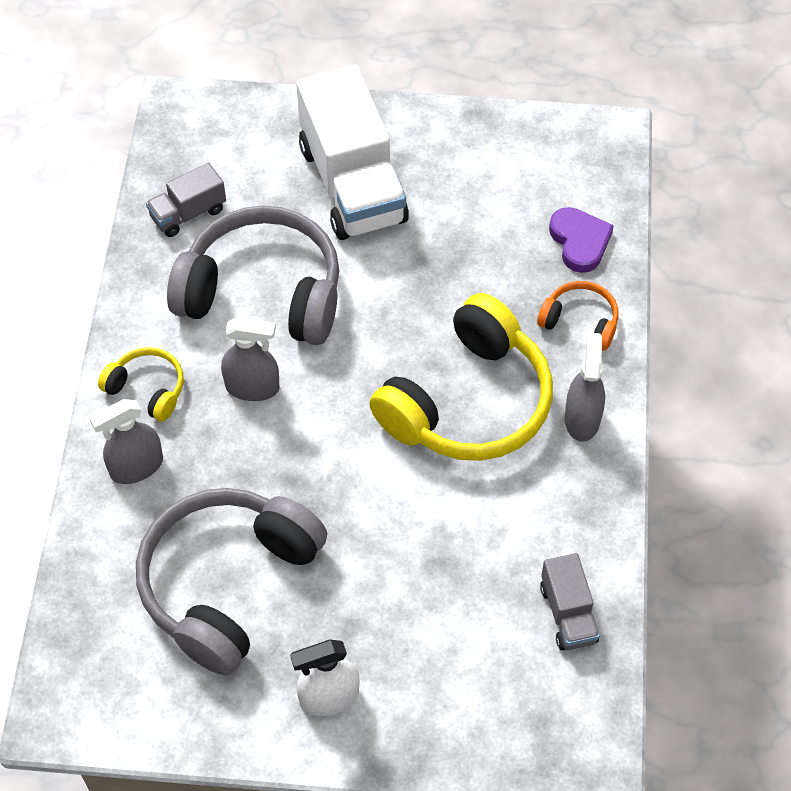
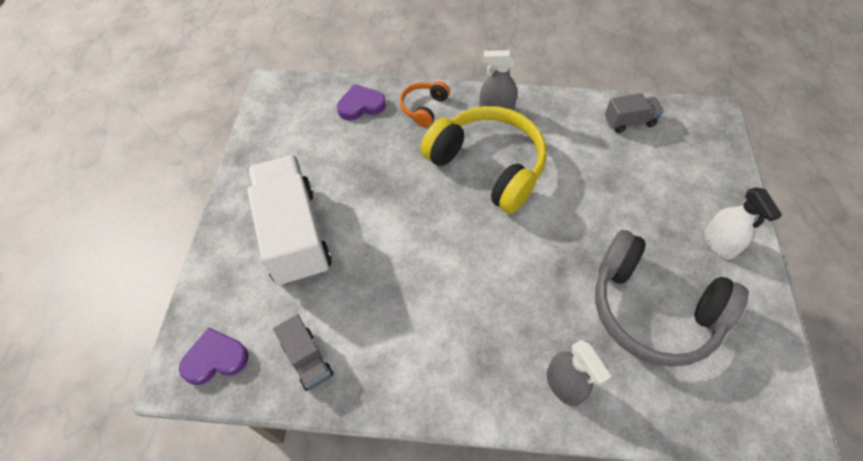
camera: 90 degrees left, 0 degrees up
yellow headphones [98,347,184,422] -> none
grey headphones [167,206,339,345] -> none
grey spray bottle [221,317,279,401] -> none
white truck [296,65,409,240] -> white truck turned 90 degrees counterclockwise [247,155,332,286]
none -> purple heart [179,328,248,385]

